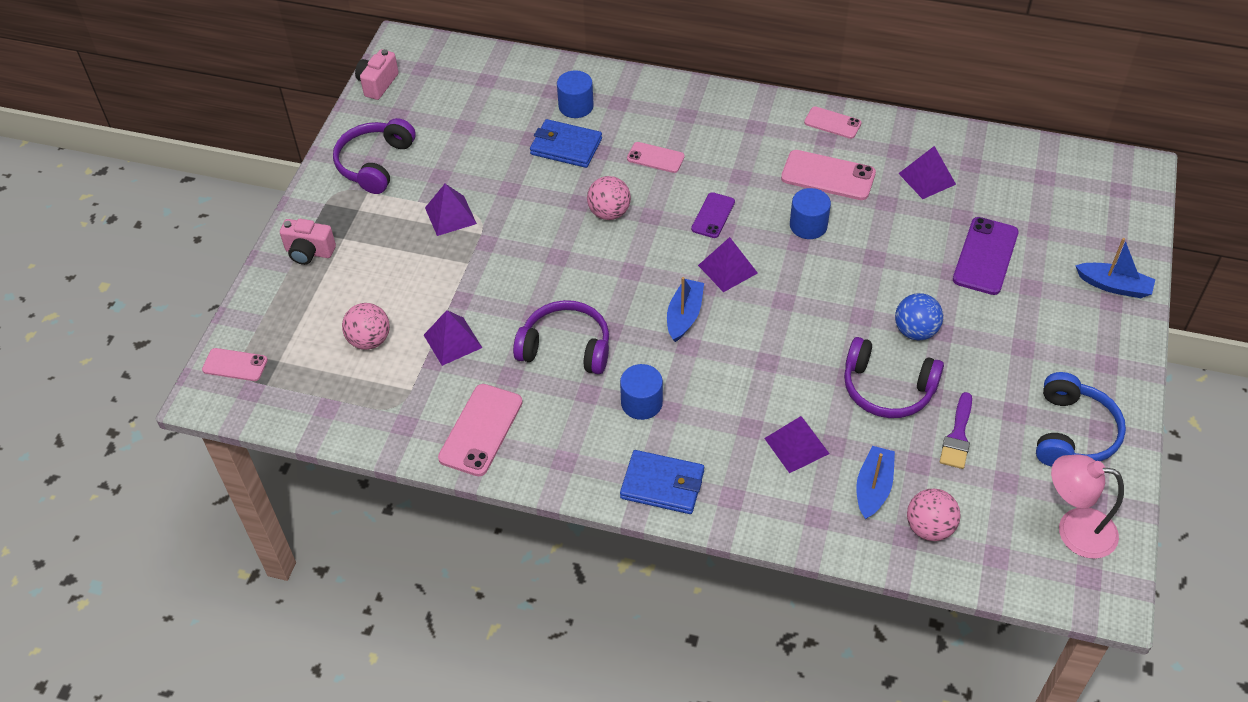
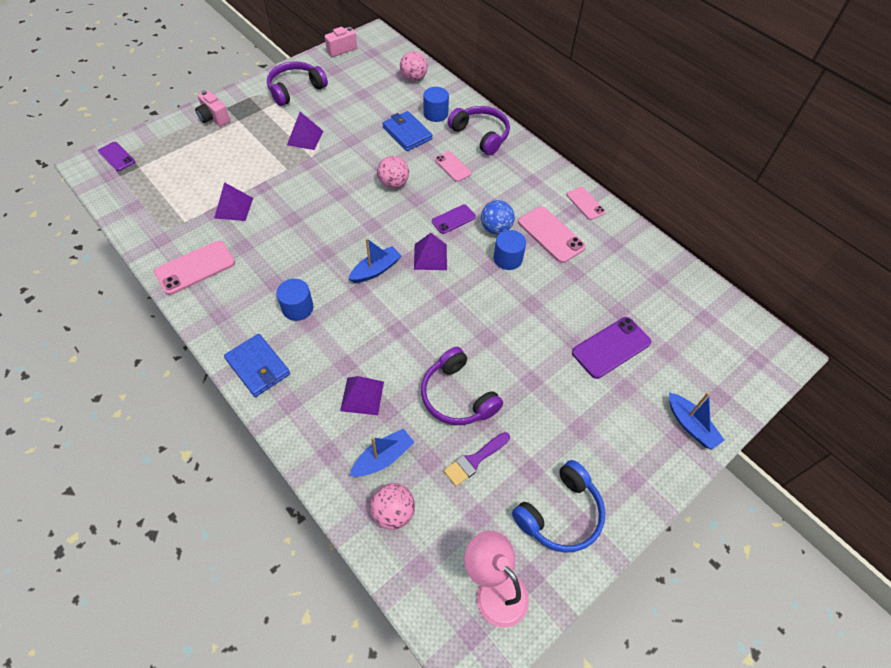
camera: 30 degrees right, 5 degrees up
pink phone [202,348,268,381] -> purple phone [98,142,135,171]
pink ball [342,303,390,350] -> pink ball moved to [400,51,428,81]
purple headphones [513,300,609,374] -> purple headphones moved to [448,106,510,155]
blue ball [895,293,943,340] -> blue ball moved to [481,200,515,234]
purple pyramid [898,146,956,199] -> none

